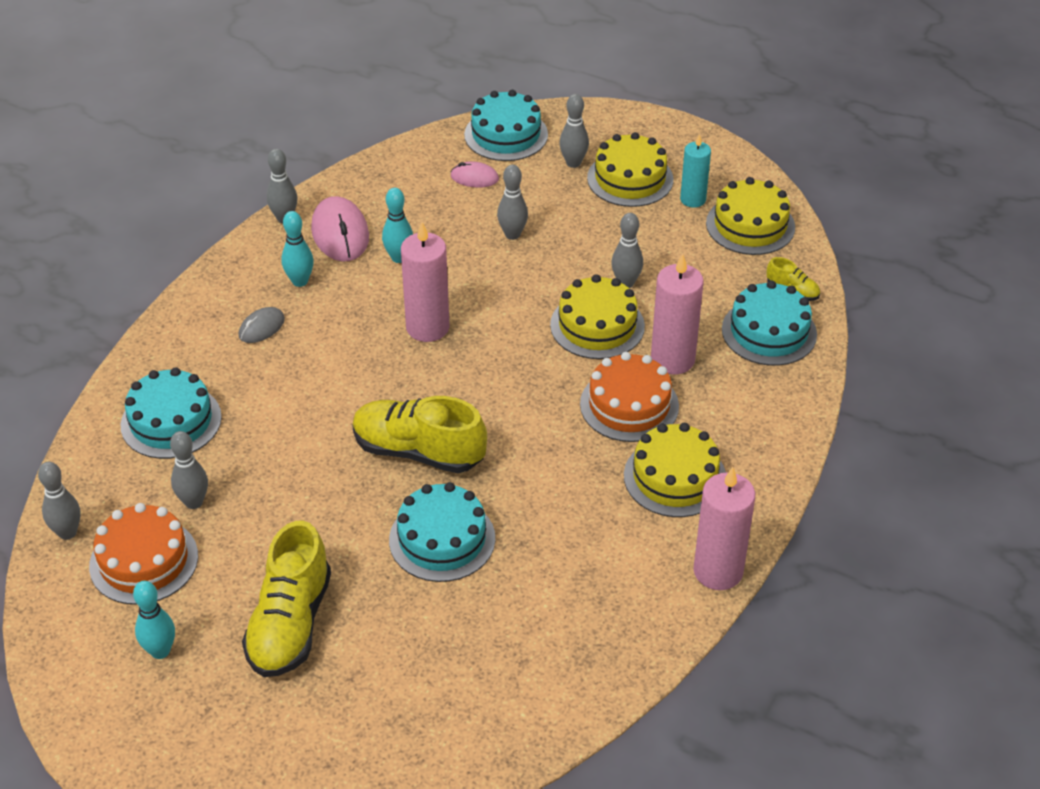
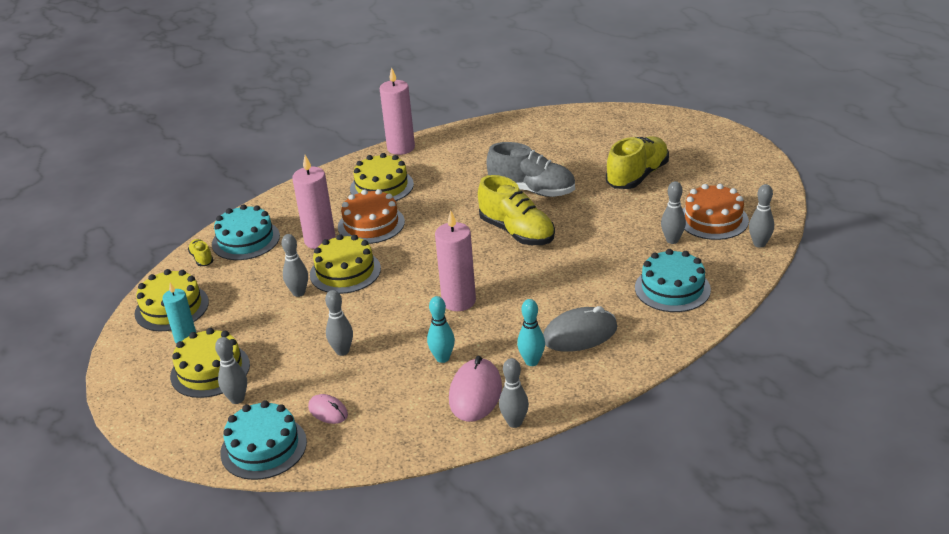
camera: 150 degrees left, 10 degrees down
turquoise bowling pin [133,581,175,659] -> none
grey mouse [238,307,285,343] -> grey mouse [543,306,617,352], size x1.77
turquoise cake [389,482,495,582] -> grey shoe [486,142,575,197]

